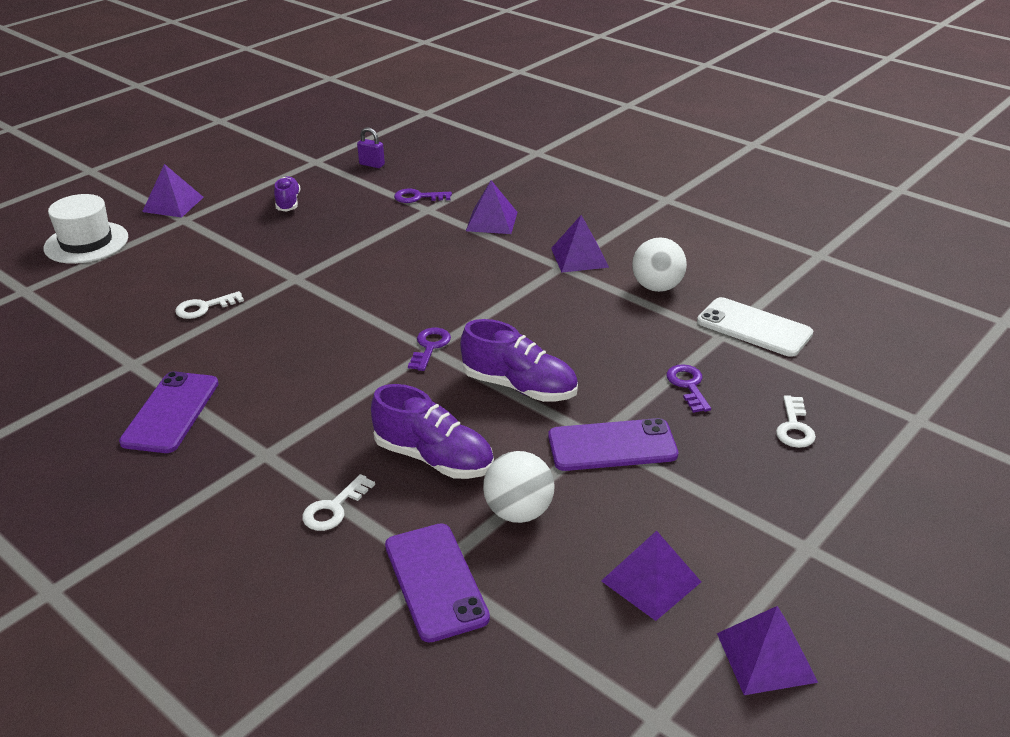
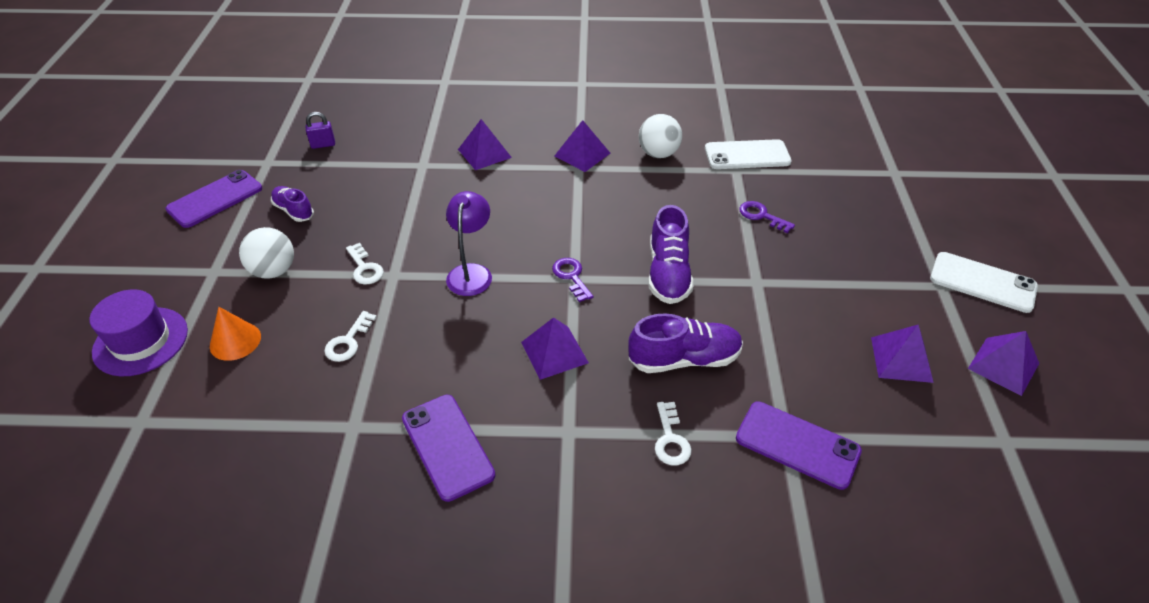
camera: 40 degrees left, 10 degrees up
white hat [44,194,128,264] -> purple hat [89,289,188,376]
purple pyramid [142,164,204,218] -> purple pyramid moved to [521,317,589,380]
purple key [394,188,452,203] -> none
purple shoe [460,319,578,402] -> purple shoe turned 105 degrees clockwise [649,205,693,304]
white ball [483,451,555,523] -> white ball moved to [239,227,294,279]
purple phone [548,418,678,471] -> purple phone moved to [165,170,262,228]
white key [776,395,816,448] -> white key moved to [346,243,384,285]
none -> orange cone [210,307,261,361]
none -> purple lamp [446,191,492,296]
none -> white phone [930,252,1038,313]

